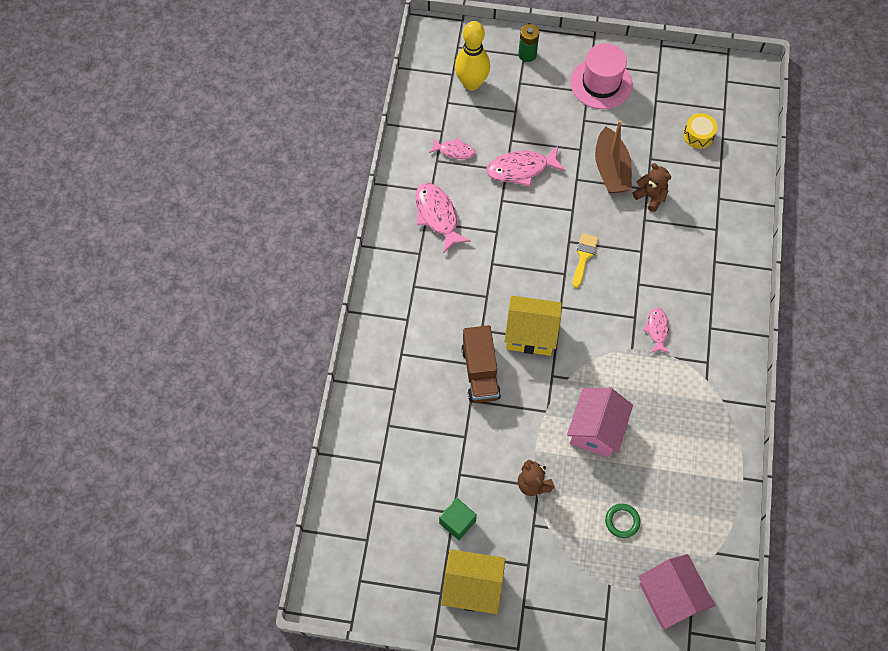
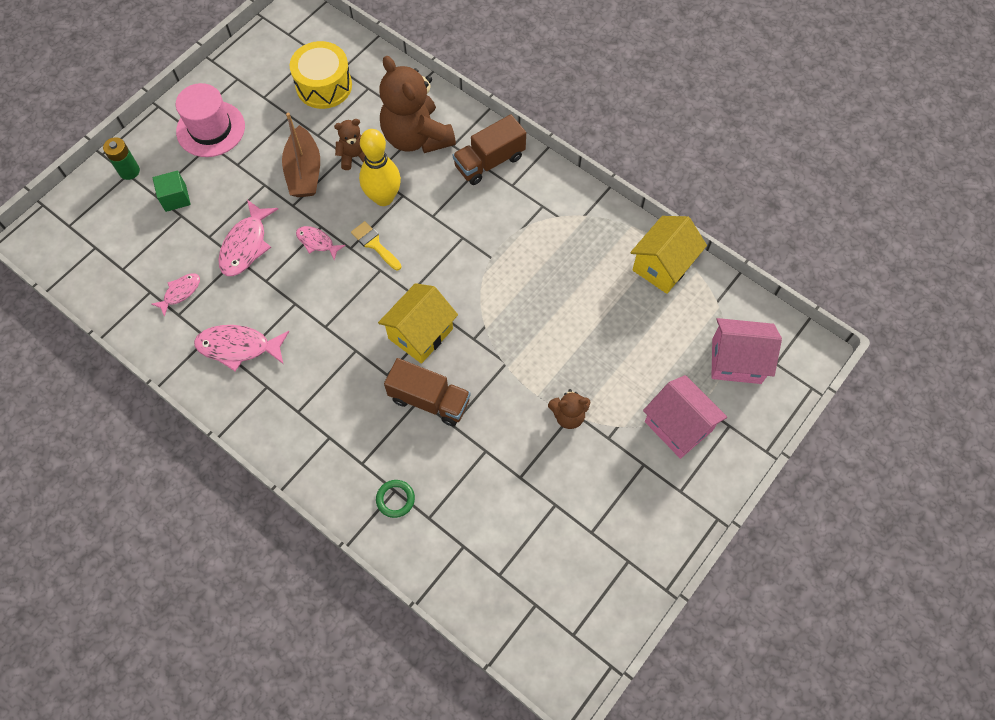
camera: 60 degrees left, 0 degrees up
green cube [439,498,477,540] -> green cube moved to [153,170,191,212]
yellow house [441,549,505,614] -> yellow house moved to [630,216,707,294]
yellow bowling pin [455,21,490,91] -> yellow bowling pin moved to [359,129,401,206]
pink house [567,388,633,458] -> pink house moved to [643,375,727,459]
brown boat [595,120,632,194] -> brown boat turned 60 degrees clockwise [282,113,320,197]
green ring [605,504,640,538] -> green ring moved to [376,480,415,518]
pink fish [643,308,670,353] -> pink fish moved to [296,226,346,260]
yellow drum [683,113,717,149] -> yellow drum [290,41,352,109], size x1.76
none -> brown teddy bear [379,56,456,153]
none -> brown truck [453,114,526,185]

